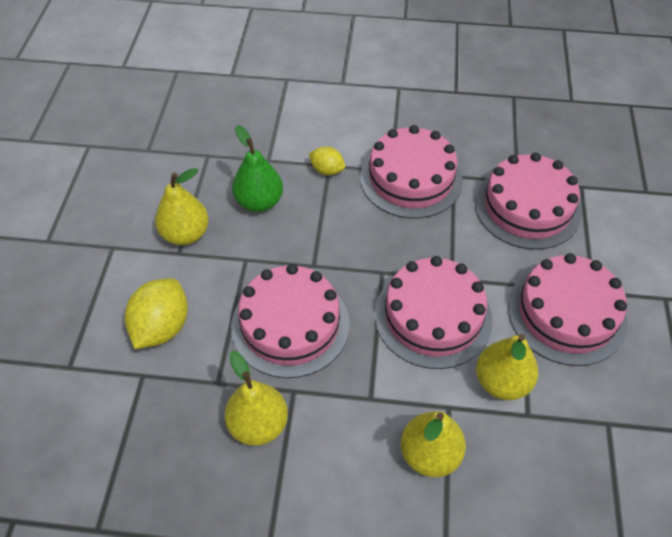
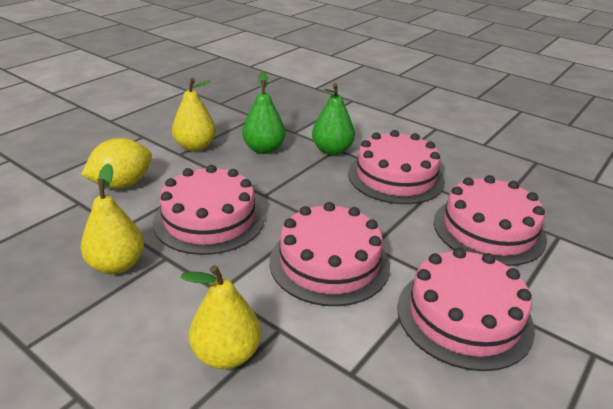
camera: 30 degrees right, 20 degrees down
yellow lemon [309,146,345,175] -> green pear [312,83,355,155]
yellow pear [476,334,538,400] -> none

